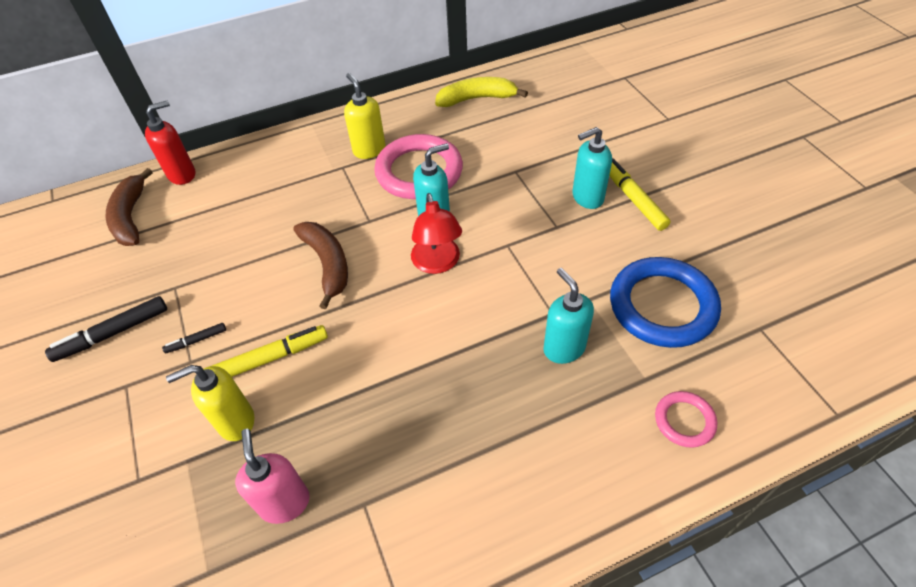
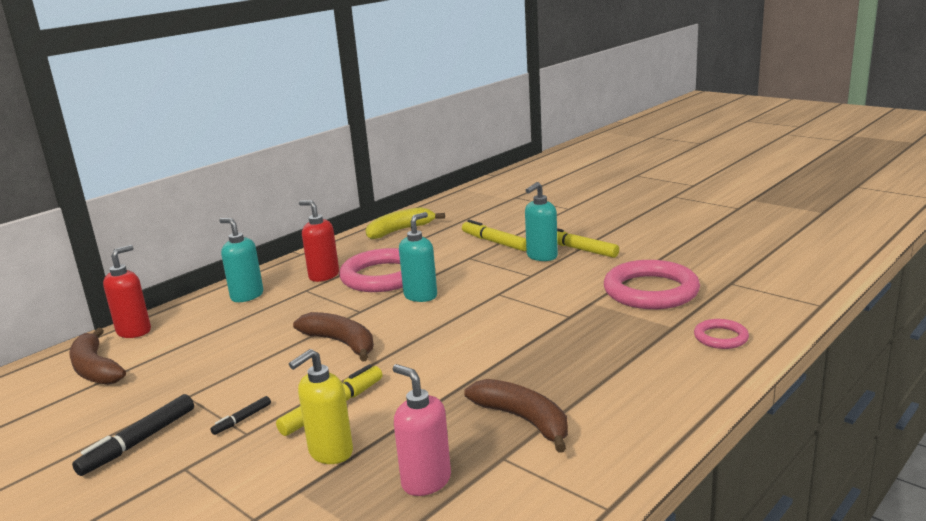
camera: 25 degrees left, 30 degrees down
yellow soap dispenser [344,73,386,159] -> red soap dispenser [299,200,339,282]
red lamp [411,193,462,274] -> none
turquoise soap dispenser [543,268,594,364] -> turquoise soap dispenser moved to [219,218,263,302]
blue ring [610,257,721,348] -> pink ring [604,260,700,309]
none -> yellow marker [462,220,527,251]
none -> brown banana [464,379,568,453]

